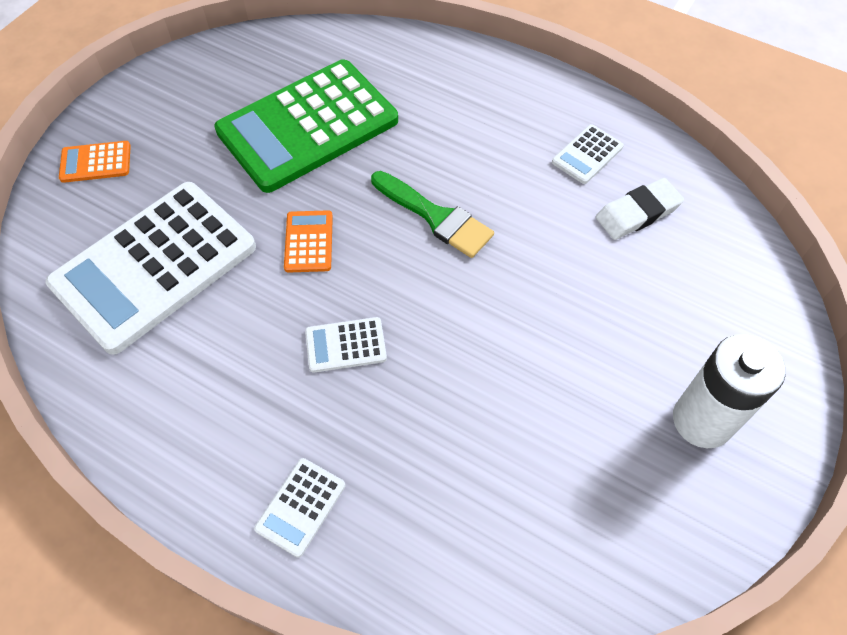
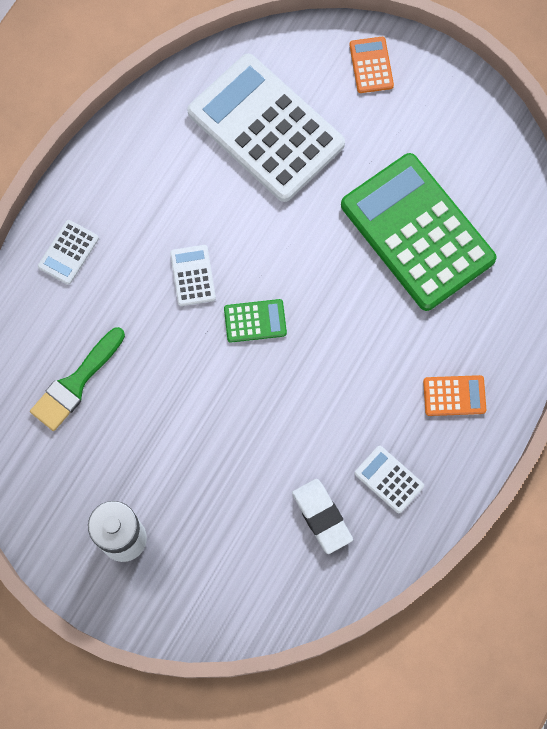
camera: 90 degrees right, 15 degrees up
white calculator [254,458,346,558] -> white calculator turned 90 degrees counterclockwise [38,220,99,285]
orange calculator [284,210,333,273] -> orange calculator moved to [423,375,486,416]
green brush [371,171,494,258] -> green brush moved to [30,327,125,431]
none -> green calculator [224,299,287,343]

